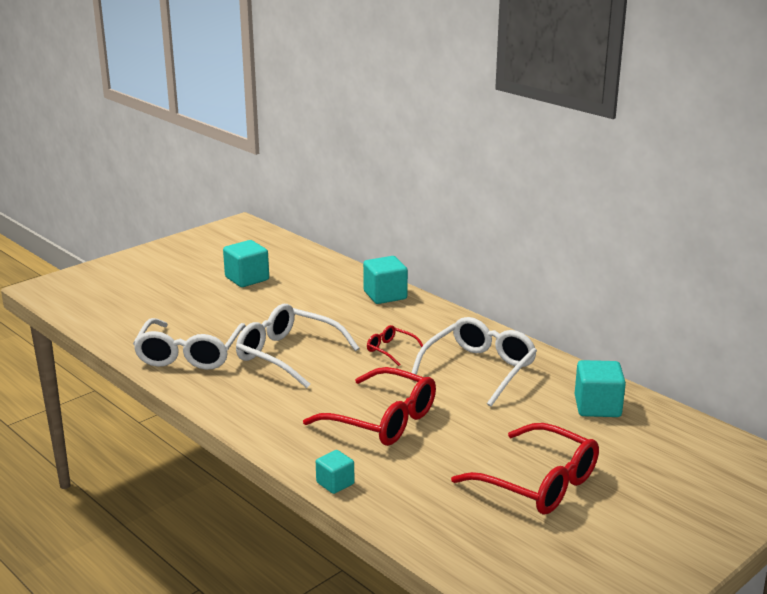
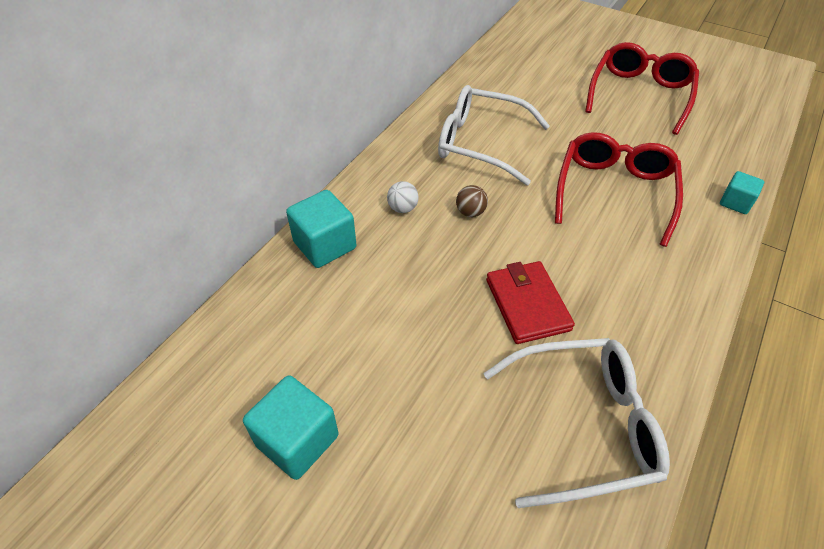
camera: 105 degrees left, 25 degrees up
white glasses [236,304,359,388] -> red wallet [486,261,575,344]
red glasses [367,325,423,366] -> brown ball [456,185,488,217]
turquoise cube [575,360,626,417] -> none
none -> white ball [387,181,419,213]

